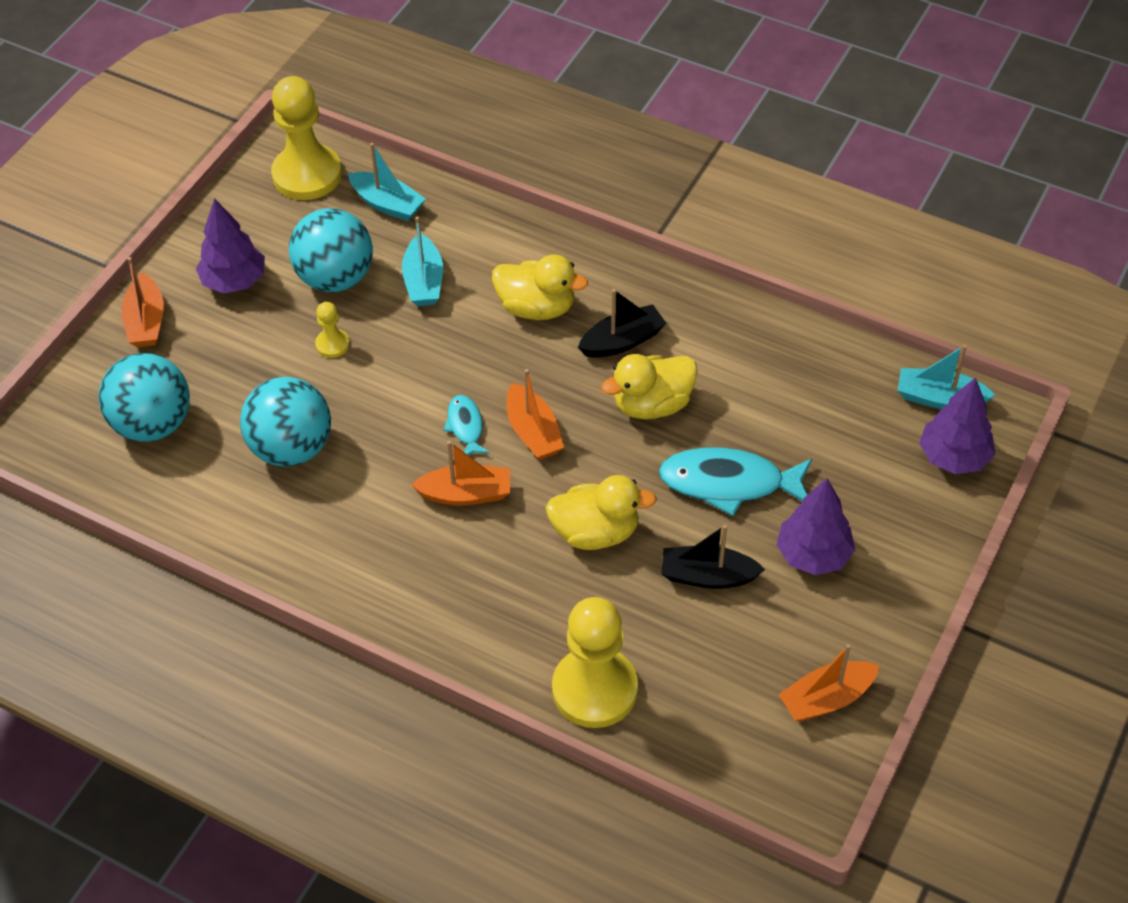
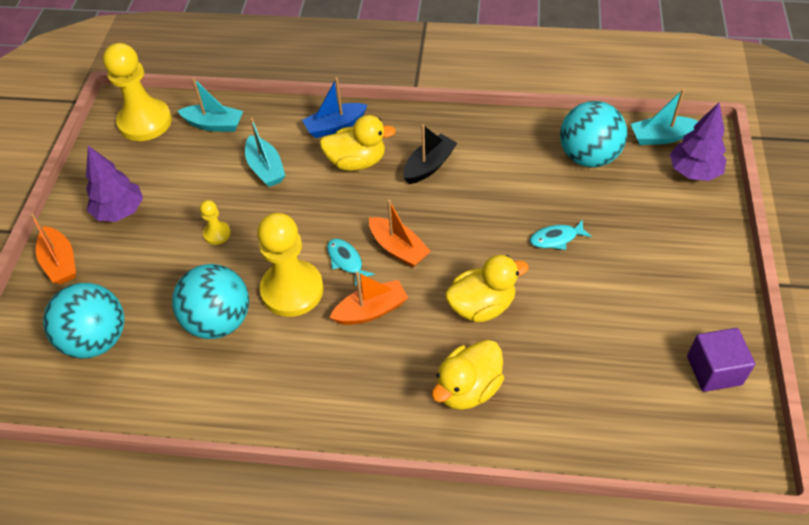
camera: 20 degrees left, 0 degrees up
turquoise ball [289,208,373,292] -> turquoise ball moved to [560,101,627,167]
yellow pawn [552,597,638,728] -> yellow pawn moved to [257,213,323,317]
yellow duck [601,354,698,419] -> yellow duck moved to [432,340,504,410]
turquoise fish [659,448,812,516] -> turquoise fish [530,219,592,250], size x0.52
black boat [661,525,765,589] -> none
purple tree [777,478,855,575] -> none
orange boat [779,644,880,722] -> purple cube [687,328,755,392]
none -> blue boat [302,77,367,138]

